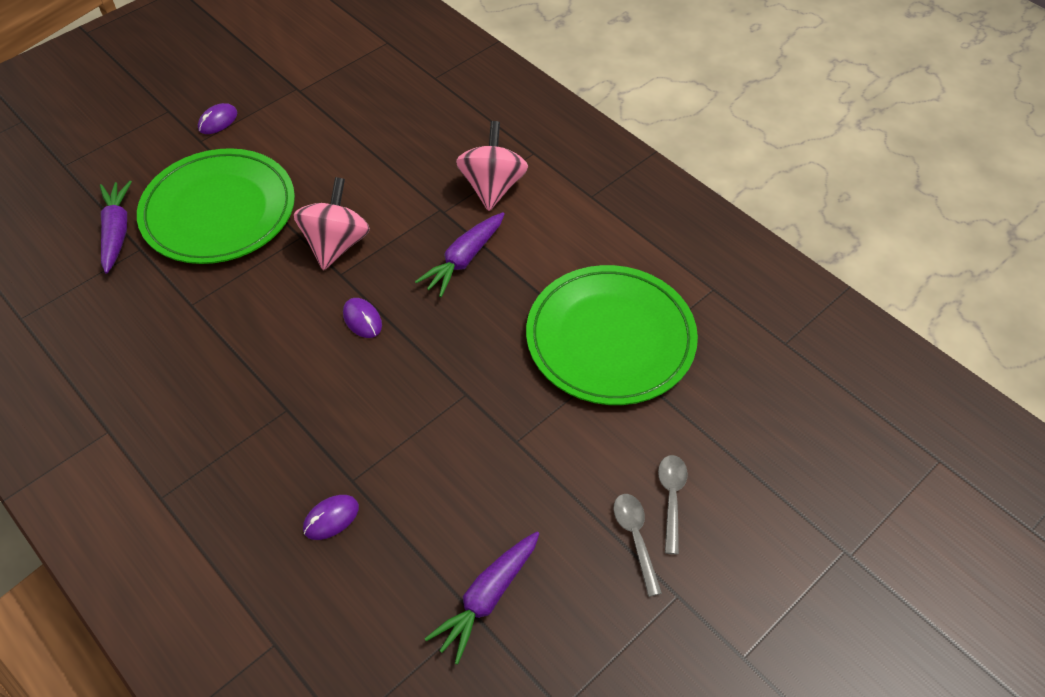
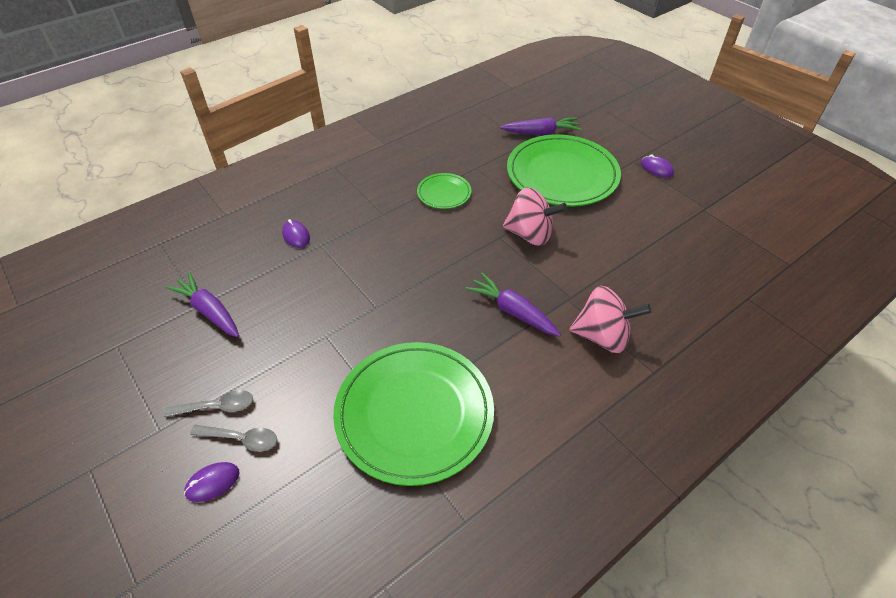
camera: 95 degrees right, 5 degrees down
purple mouse [343,298,382,338] -> purple mouse moved to [184,462,240,502]
none -> green plate [417,173,471,209]

